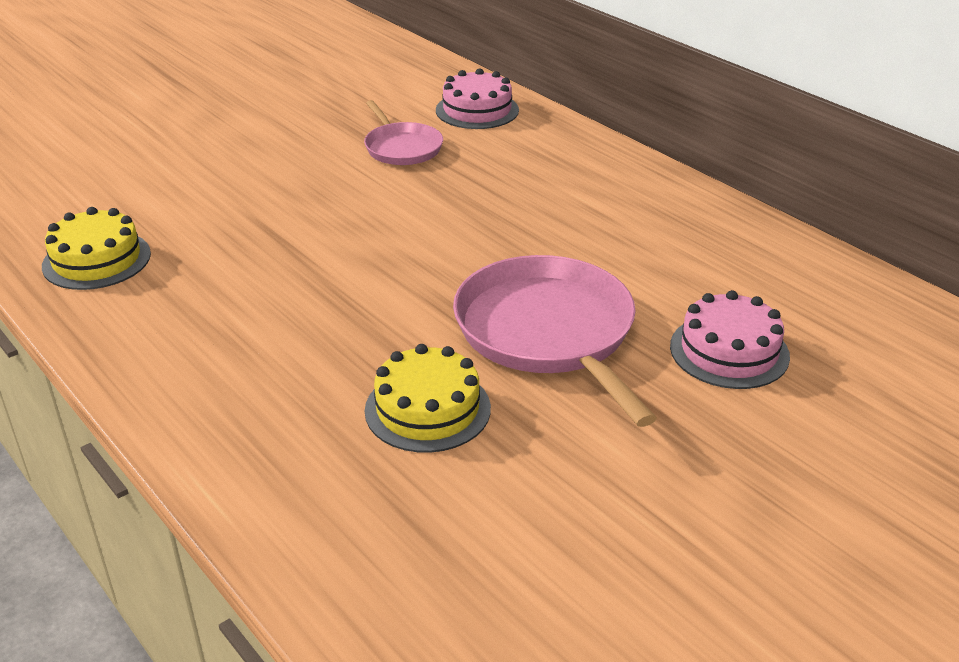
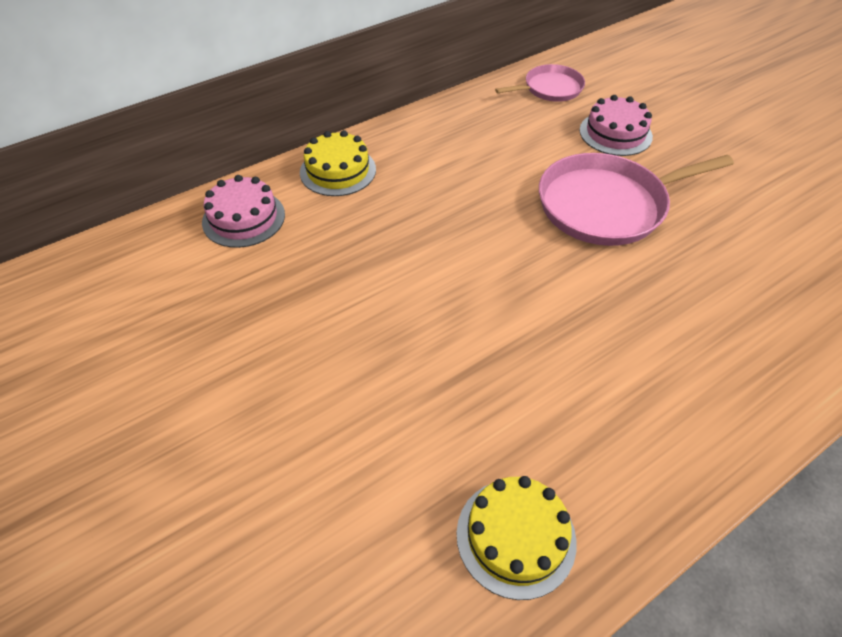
camera: 85 degrees left, 15 degrees up
pink pan [364,100,443,165] -> pink pan moved to [495,64,585,102]
yellow cake [365,344,491,453] -> yellow cake moved to [300,130,376,196]

